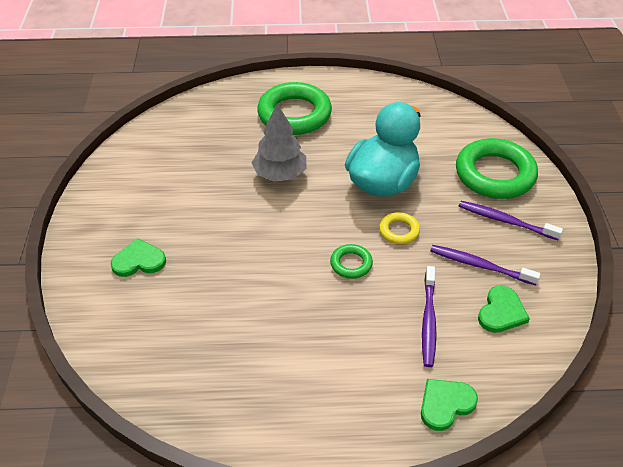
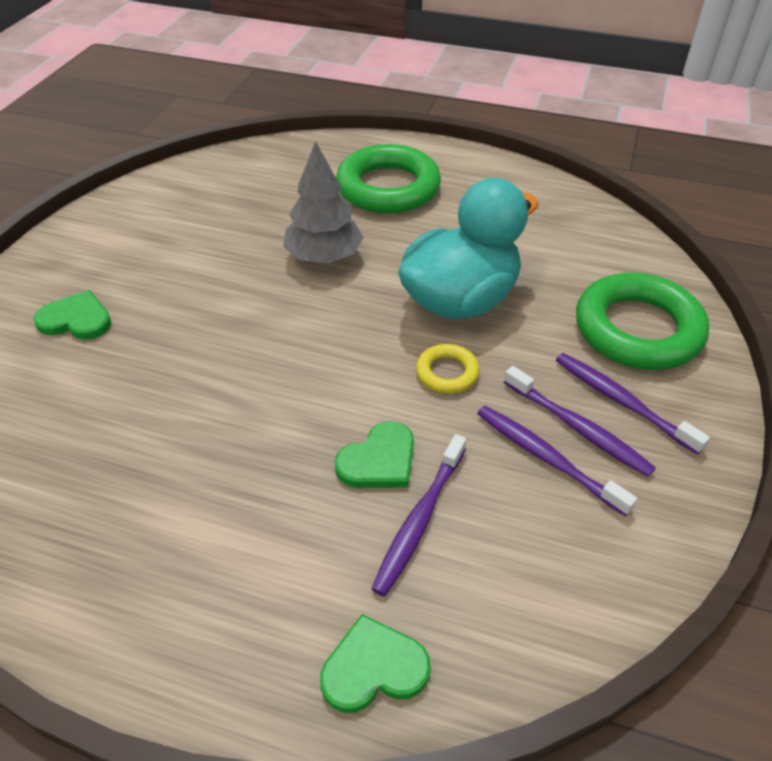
camera: 20 degrees right, 0 degrees up
green ring [330,244,373,279] -> none
green heart [478,285,530,333] -> green heart moved to [335,421,414,488]
none -> purple toothbrush [504,366,656,477]

